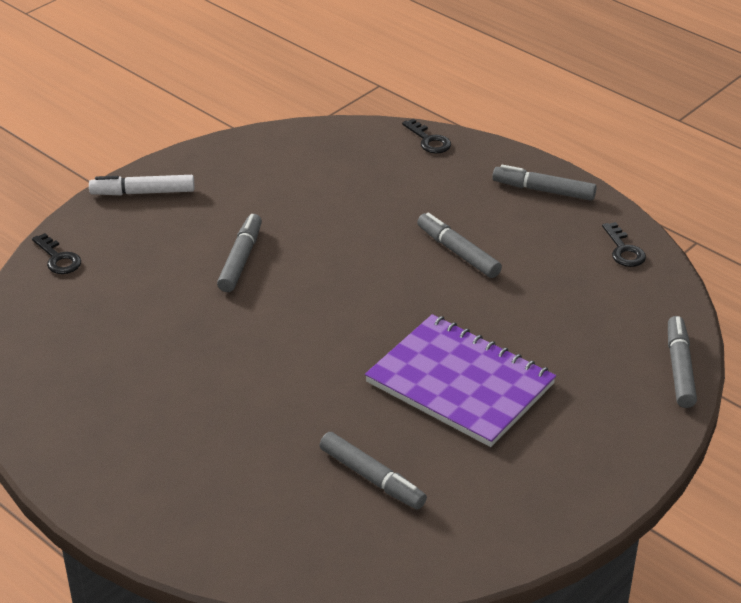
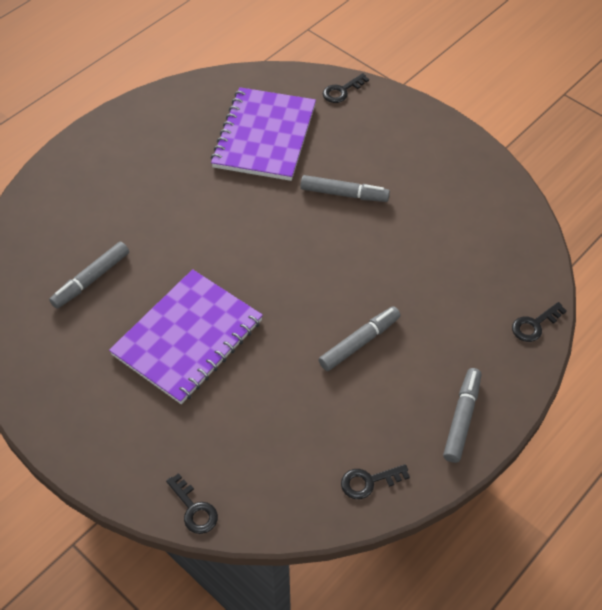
camera: 90 degrees right, 15 degrees up
white marker [89,175,194,195] -> none
grey marker [668,316,697,408] -> black key [166,473,218,534]
none -> purple notebook [211,87,316,181]

